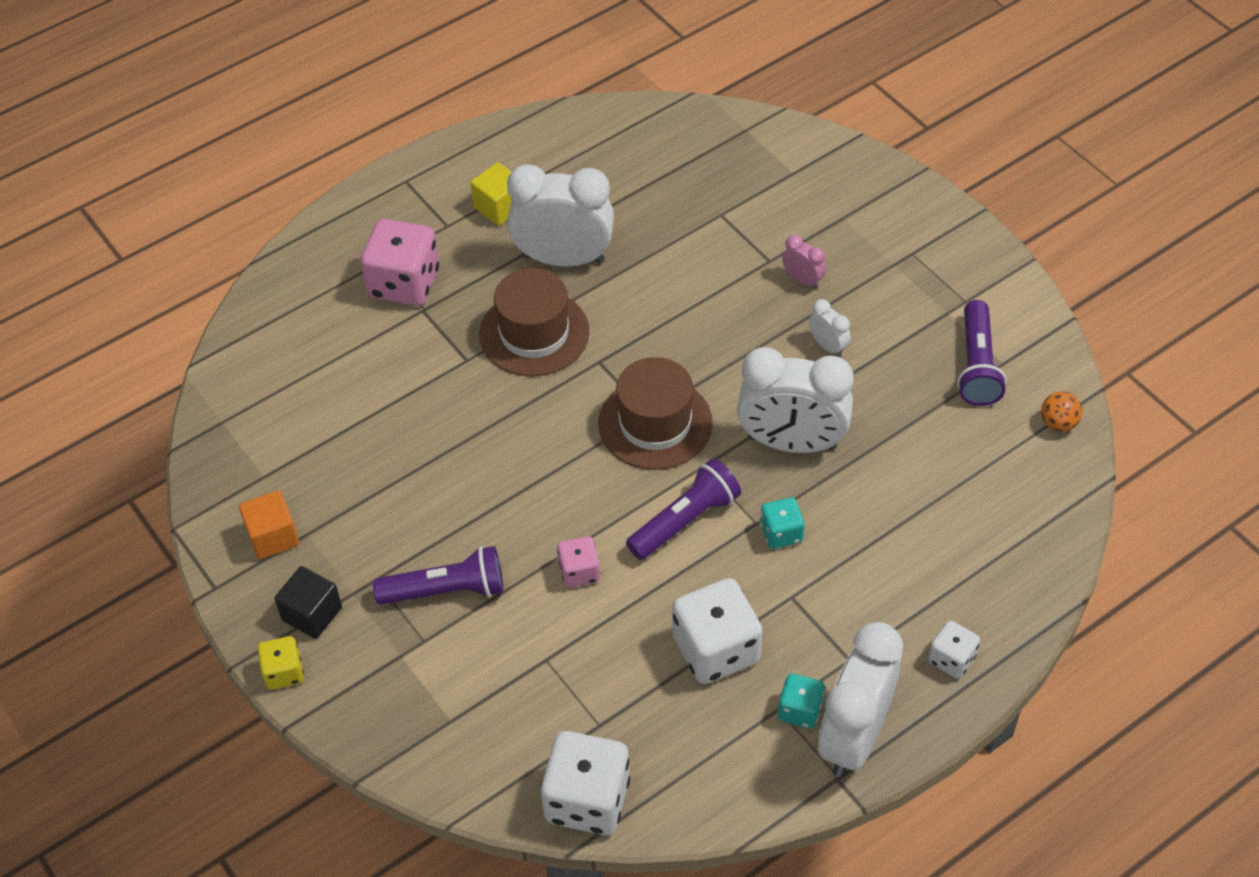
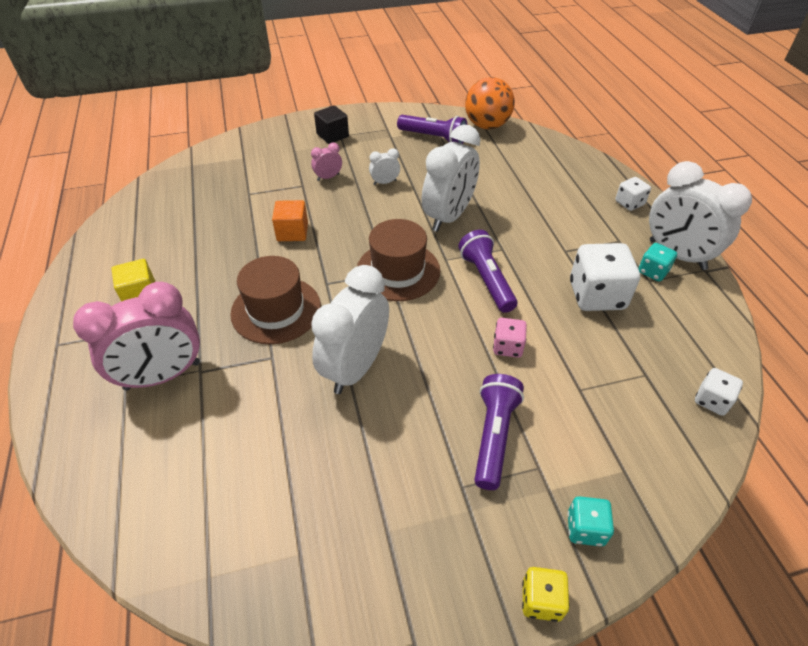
camera: 70 degrees left, 5 degrees down
orange cube [239,490,299,559] -> orange cube moved to [272,200,308,241]
black cube [274,566,342,639] -> black cube moved to [314,105,349,144]
pink dice [361,219,439,306] -> pink clock [73,282,200,391]
white clock [507,164,614,266] -> white clock moved to [311,265,389,394]
white dice [540,731,630,835] -> white dice [695,368,743,416], size x0.53
turquoise dice [760,497,805,549] -> turquoise dice moved to [568,496,614,546]
orange ball [1041,392,1082,432] -> orange ball [465,77,515,129], size x2.12

